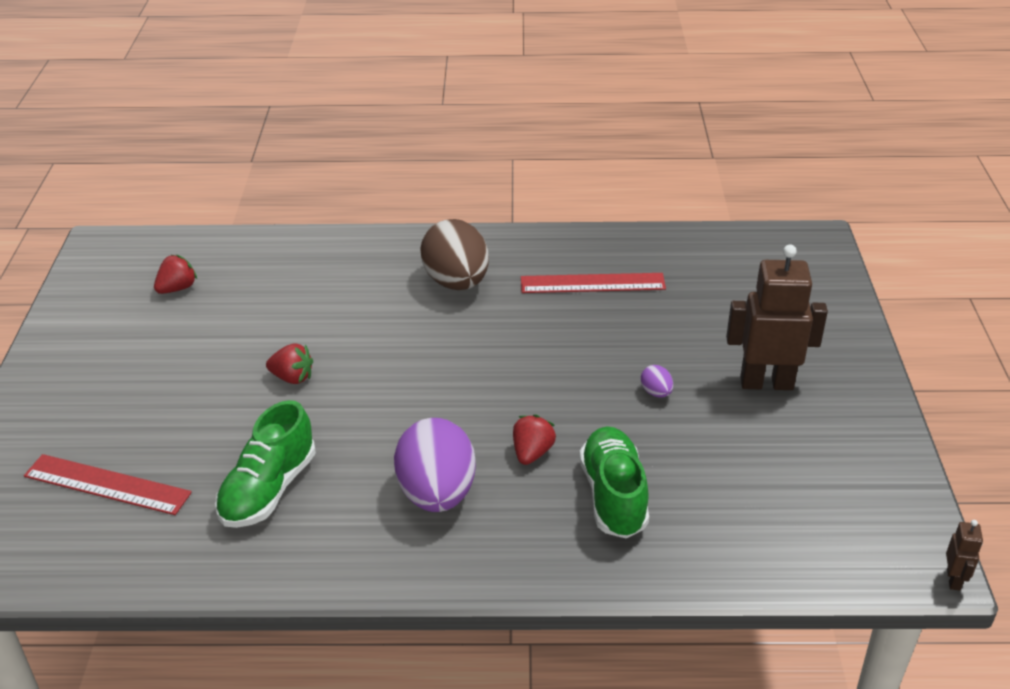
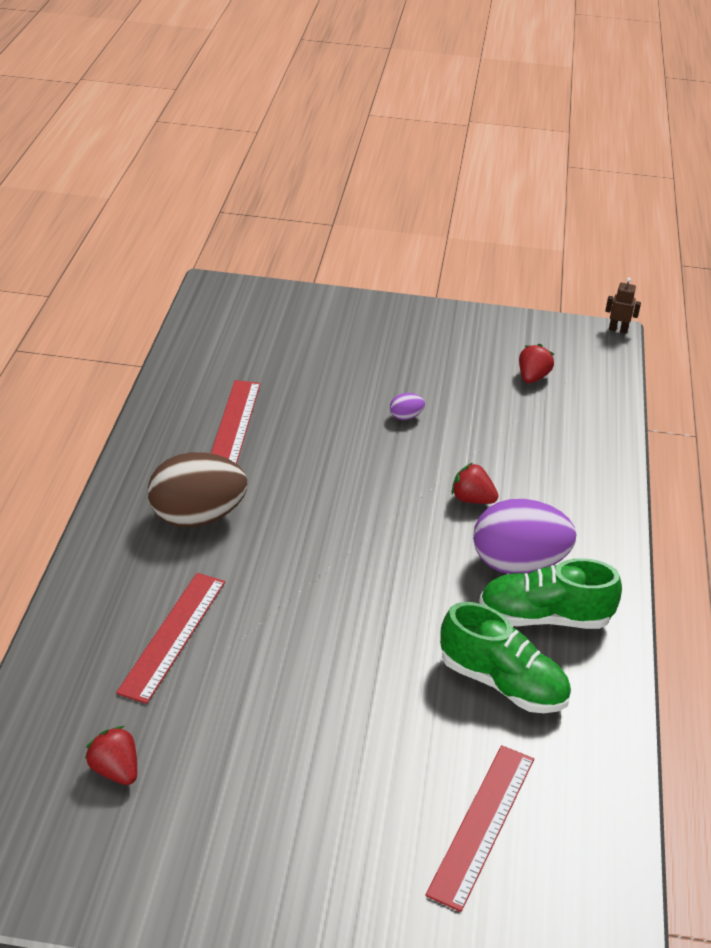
camera: 85 degrees left, 0 degrees up
red strawberry [266,343,313,384] -> red strawberry moved to [519,344,554,383]
green shoe [580,426,649,539] -> green shoe moved to [479,558,622,629]
brown robot [726,244,828,390] -> none
none -> red ruler [116,573,225,704]

